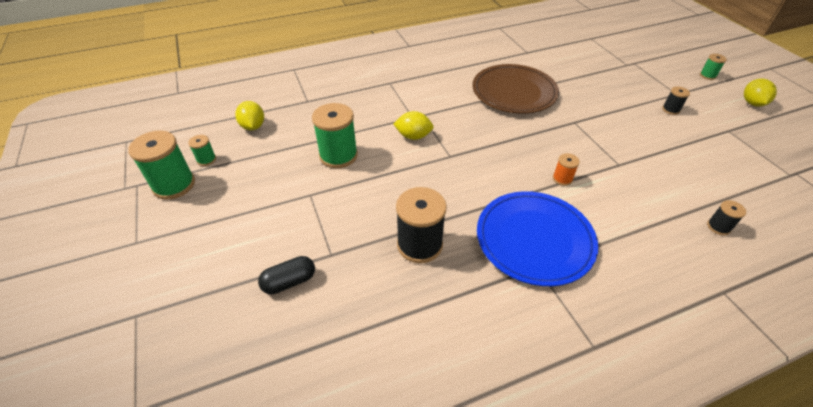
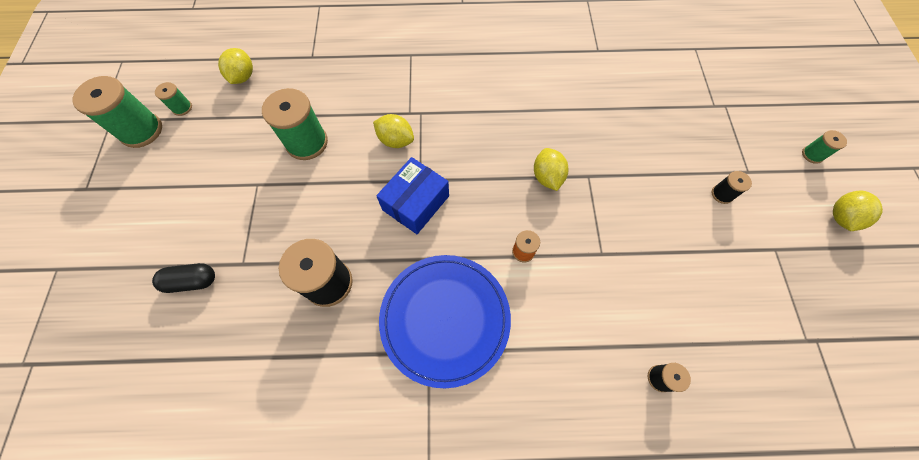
camera: 20 degrees right, 20 degrees up
brown plate [472,64,559,114] -> none
none -> blue box [376,157,449,234]
none -> yellow lemon [534,148,568,191]

